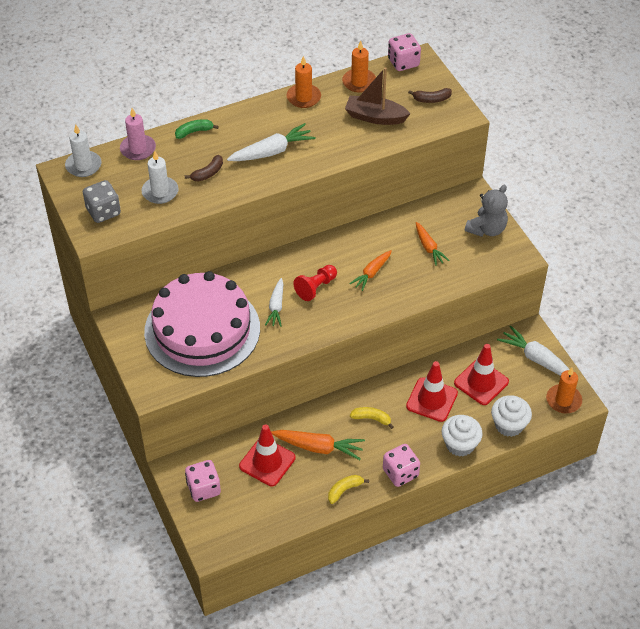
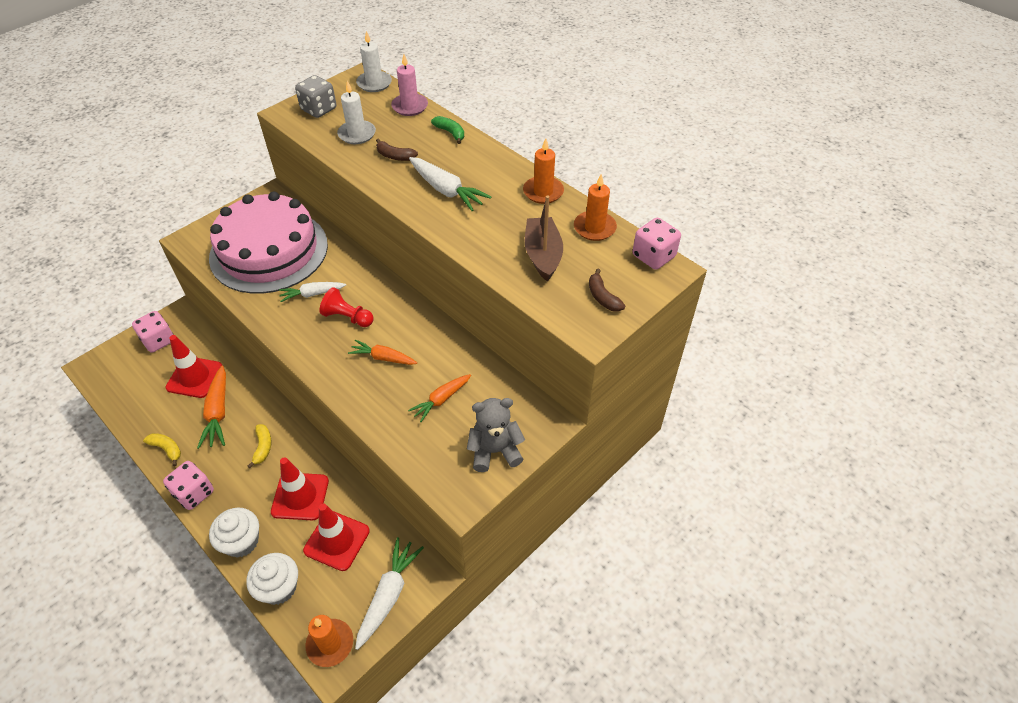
camera: 70 degrees right, 0 degrees up
grey teddy bear [465,185,508,237] -> grey teddy bear turned 150 degrees clockwise [467,398,525,472]

